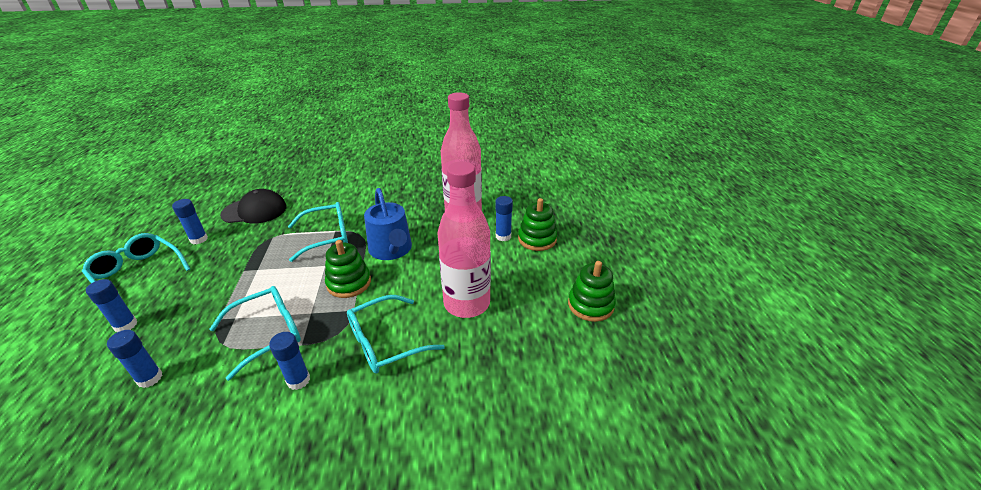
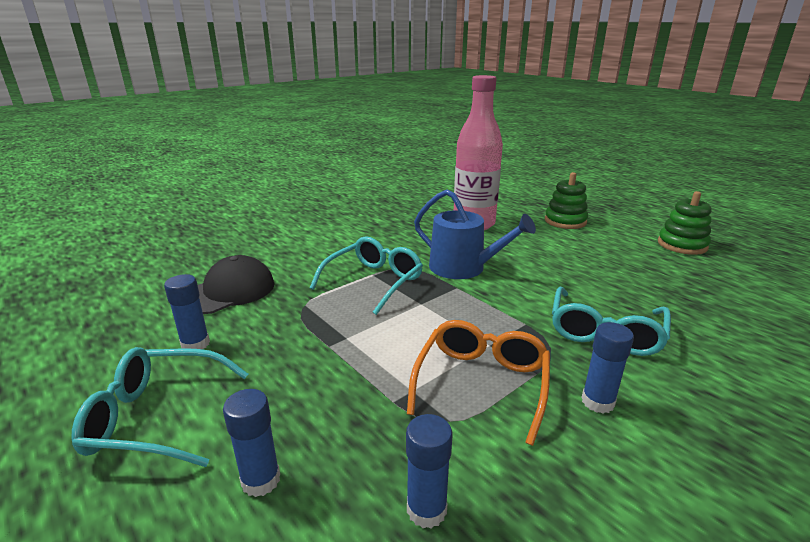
camera: 35 degrees left, 10 degrees down
turquoise glasses [210,286,301,381] -> orange glasses [407,320,550,446]
green stacking toy [325,240,371,298] -> none
pink bottle [437,161,491,318] -> none
blue glue stick [495,196,513,241] -> none

